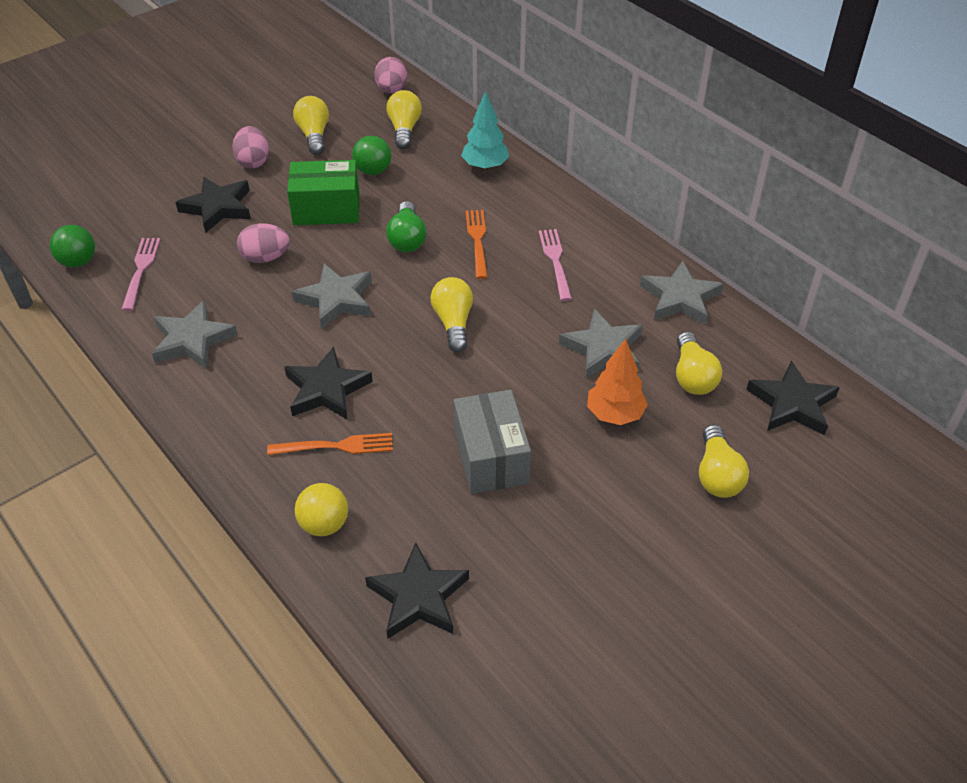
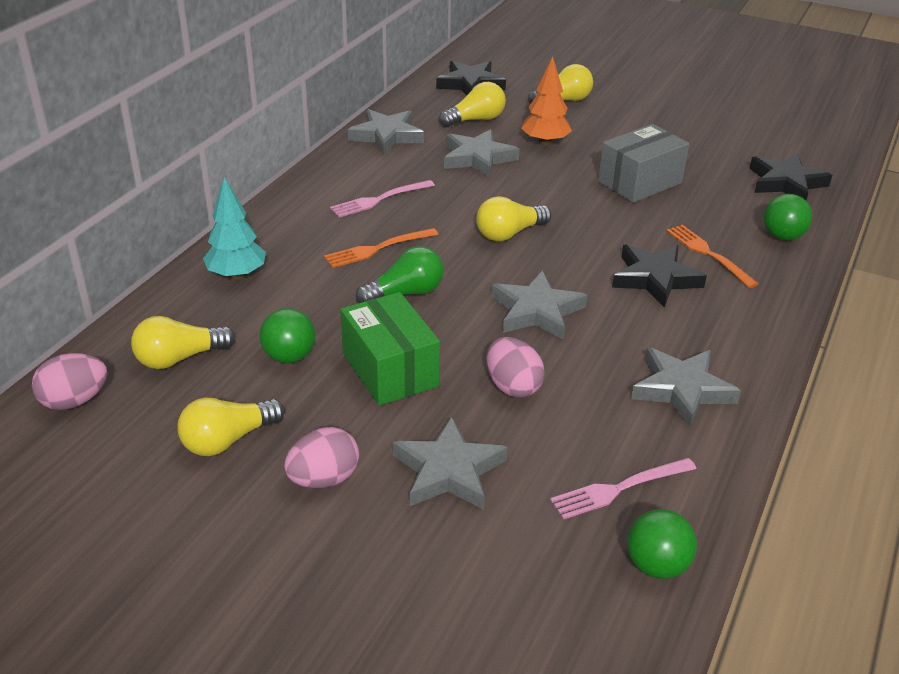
camera: 115 degrees left, 10 degrees down
black star [175,177,251,233] -> grey star [393,416,508,510]
yellow ball [295,483,348,536] -> green ball [764,194,812,240]

